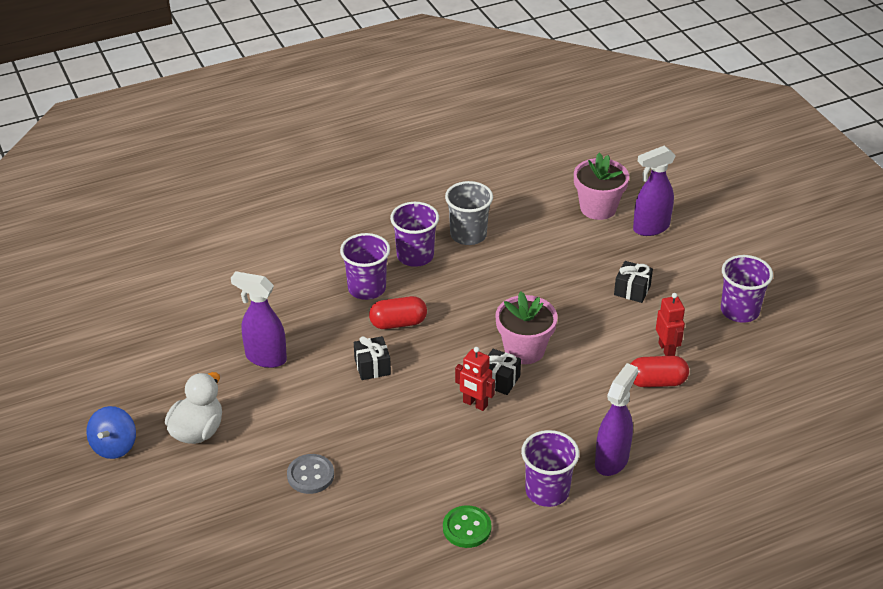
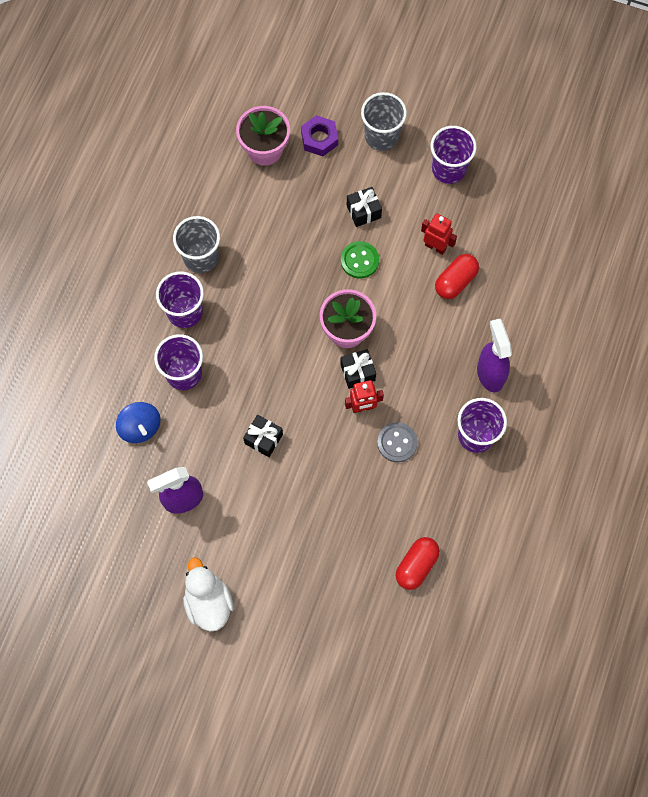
camera: 45 degrees left, 30 degrees up
blue spinning top [86,406,136,459] -> blue spinning top moved to [116,402,160,443]
grey button [287,454,334,494] -> grey button moved to [377,422,418,462]
red capsule [369,296,427,329] -> red capsule moved to [396,537,440,590]
green button [443,505,491,548] -> green button moved to [341,241,379,279]
purple spray bottle [633,146,676,236] -> purple nut [301,115,338,156]
none -> grey cup [361,92,407,151]

